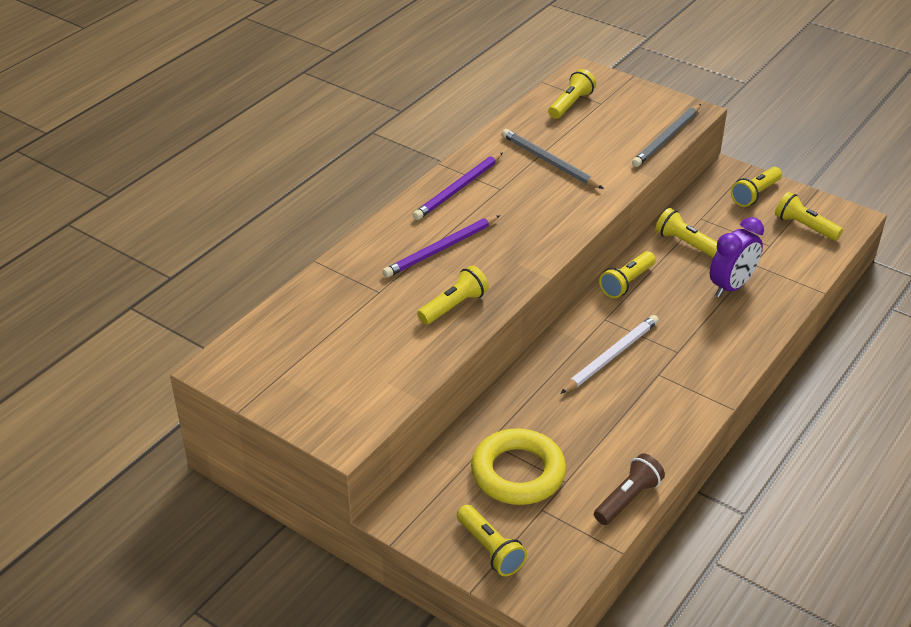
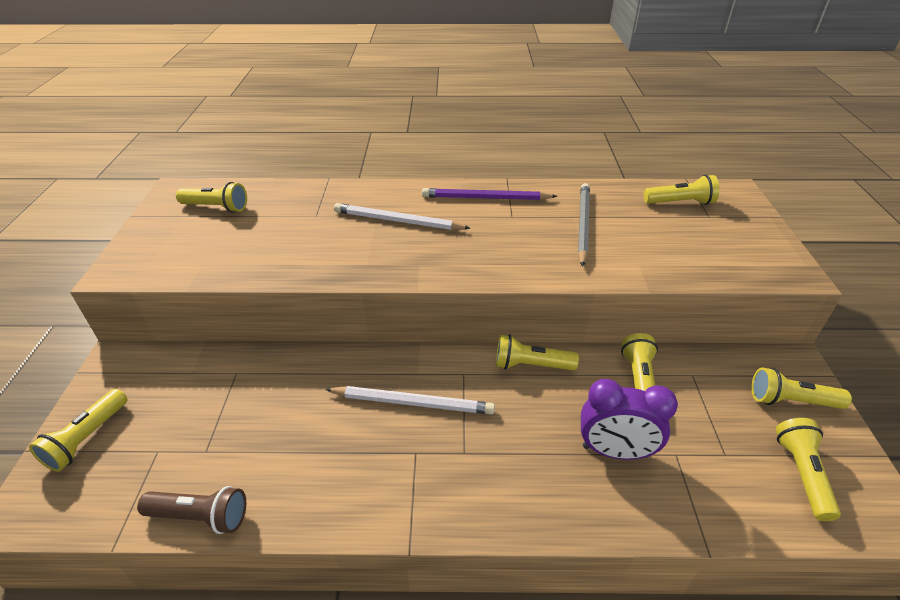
camera: 55 degrees right, 0 degrees up
purple pencil [382,215,500,278] -> white pencil [334,203,470,230]
yellow flashlight [417,266,489,325] -> yellow flashlight moved to [176,182,247,213]
yellow ring [471,428,566,505] -> none
grey pencil [632,104,701,167] -> none

